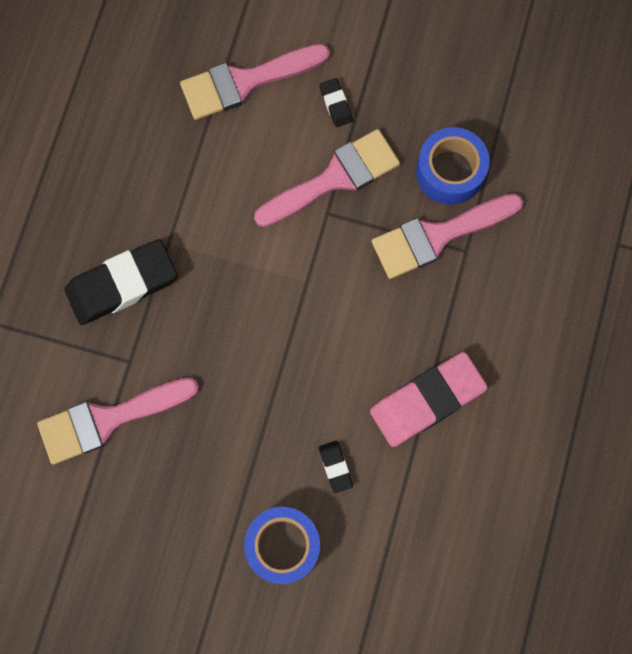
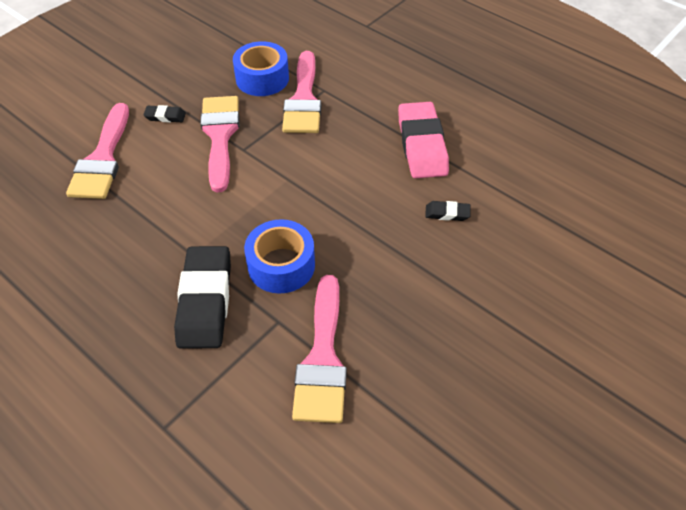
camera: 65 degrees left, 25 degrees down
blue tape [244,507,320,584] -> blue tape moved to [244,219,315,294]

